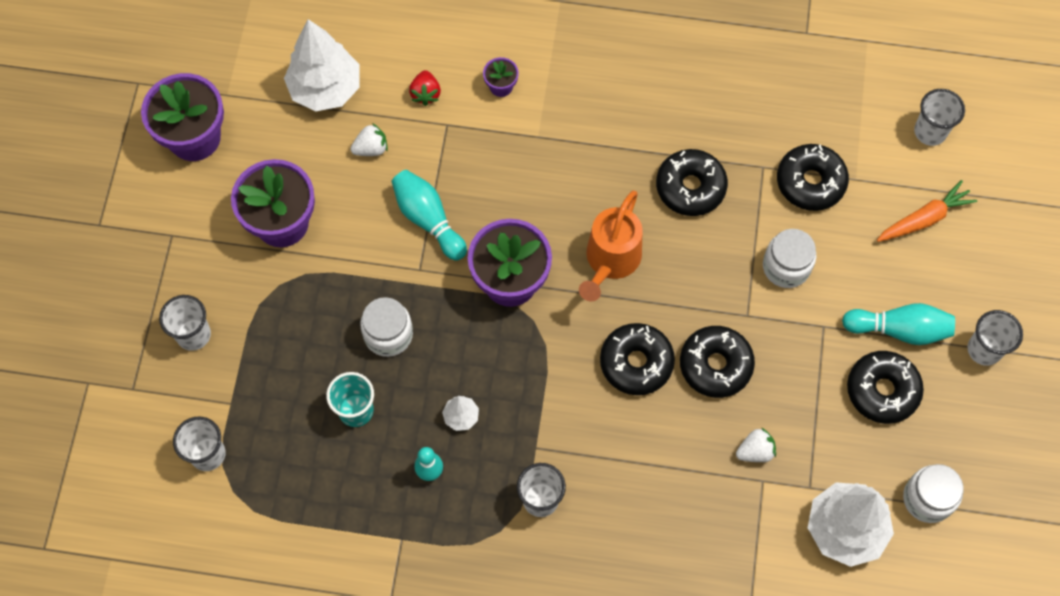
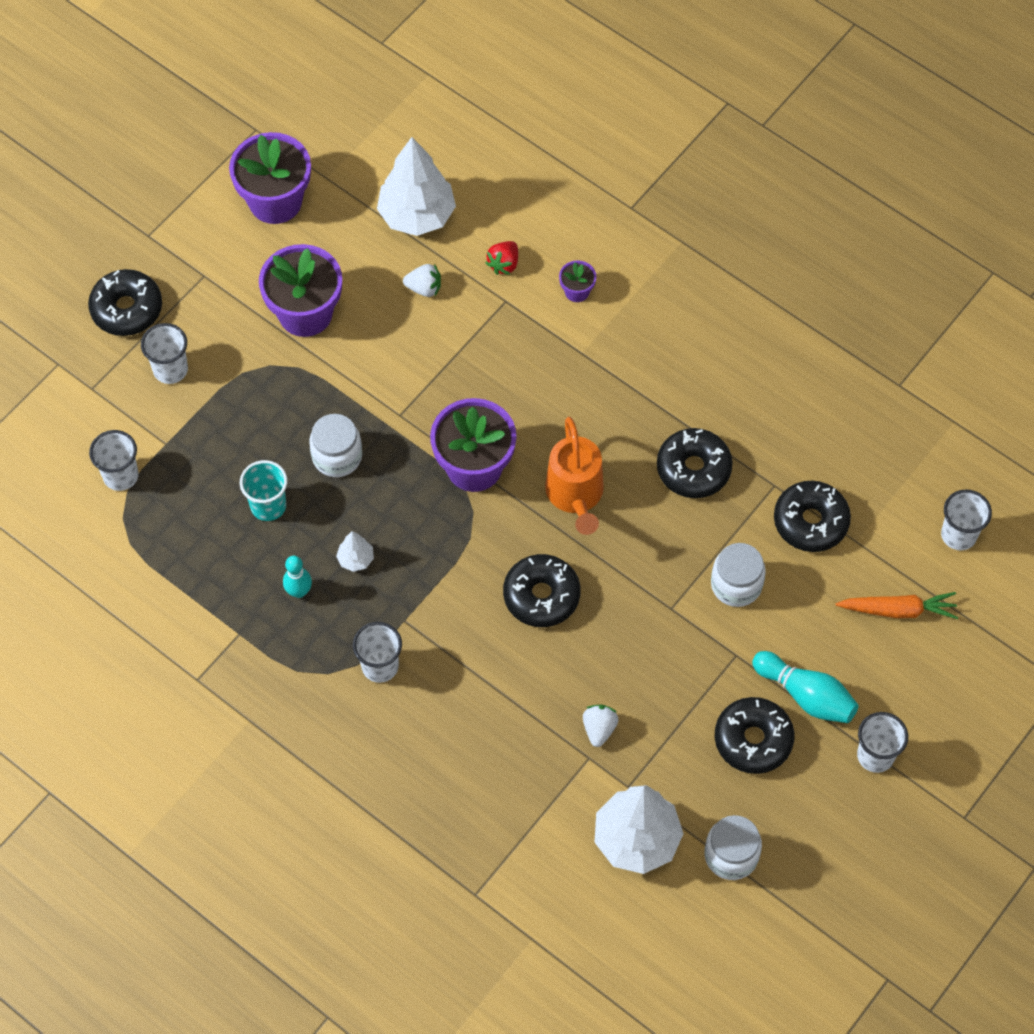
camera: 30 degrees right, 5 degrees down
turquoise bowling pin [392,170,467,261] -> none
orange watering can [579,190,643,301] -> orange watering can turned 60 degrees counterclockwise [545,417,604,535]
black donut [680,326,755,398] -> black donut moved to [88,269,162,336]
white strawberry [736,428,776,462] -> white strawberry turned 90 degrees counterclockwise [583,705,619,747]

